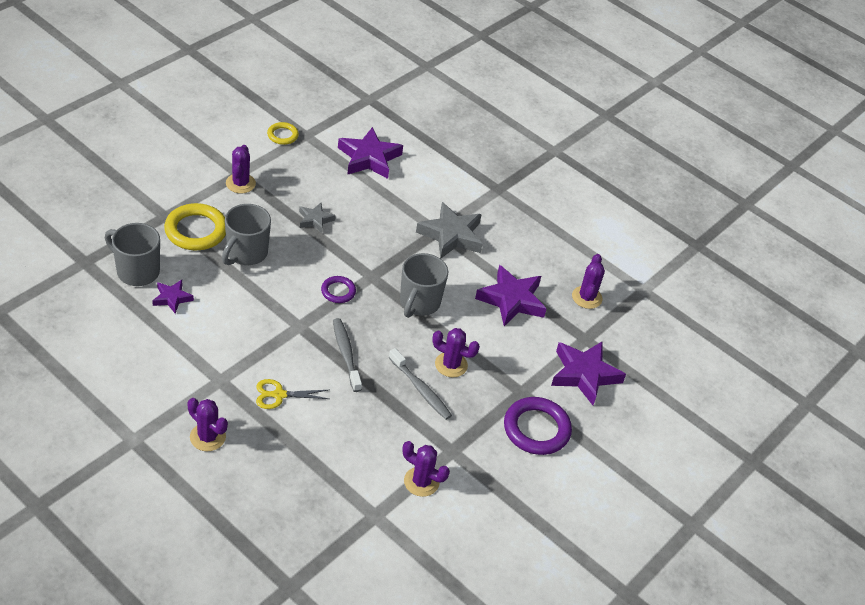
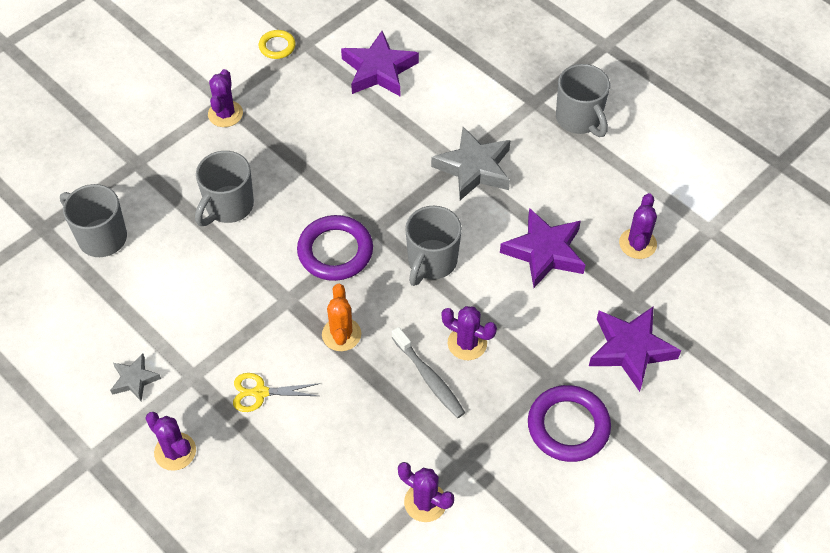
camera: 10 degrees right, 10 degrees up
purple star [152,280,194,314] -> none
yellow ring [164,203,226,250] -> none
grey star [299,203,336,233] -> grey star moved to [110,354,161,401]
purple ring [321,276,356,303] -> purple ring [297,215,373,281], size x1.83
grey toothbrush [333,318,362,392] -> orange cactus [322,284,361,351]
none -> grey mug [556,64,610,137]

